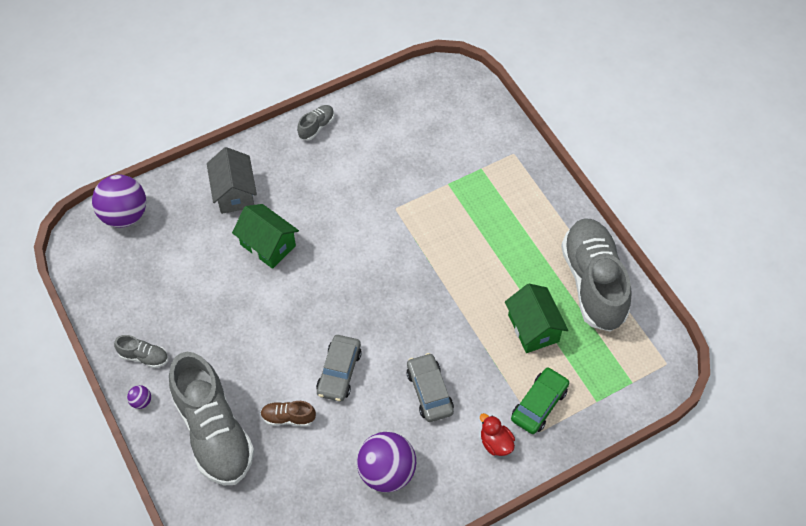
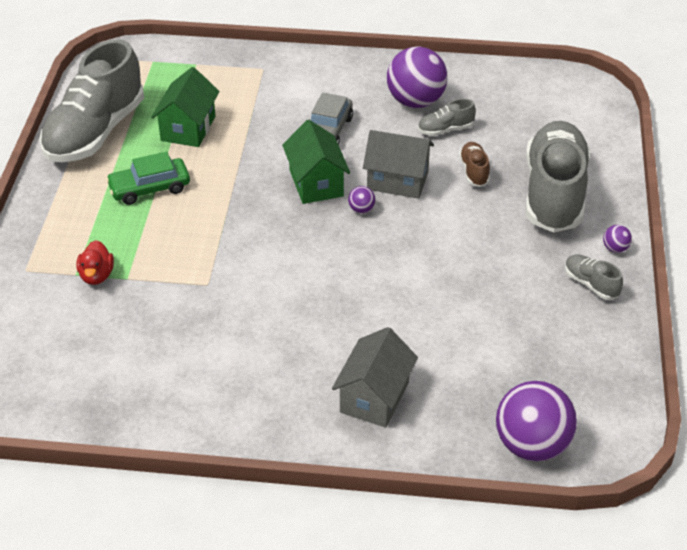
camera: 145 degrees left, 15 degrees down
green house [232,204,299,269] -> green house moved to [282,120,350,204]
brown shoe [260,401,316,426] -> brown shoe turned 135 degrees counterclockwise [459,142,490,187]
grey shoe [297,105,334,140] -> grey shoe moved to [418,99,476,136]
grey car [316,335,362,402] -> grey house [363,130,434,199]
red duck [480,413,515,456] -> red duck moved to [76,240,114,285]
green car [511,367,569,434] -> green car moved to [106,152,190,205]
none -> purple ball [348,186,375,213]

